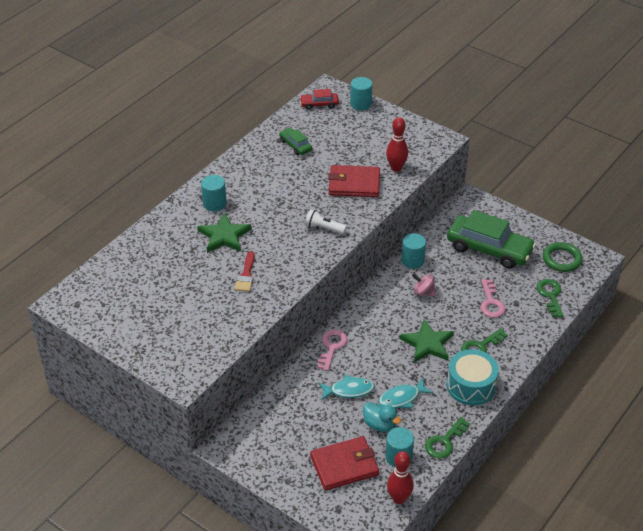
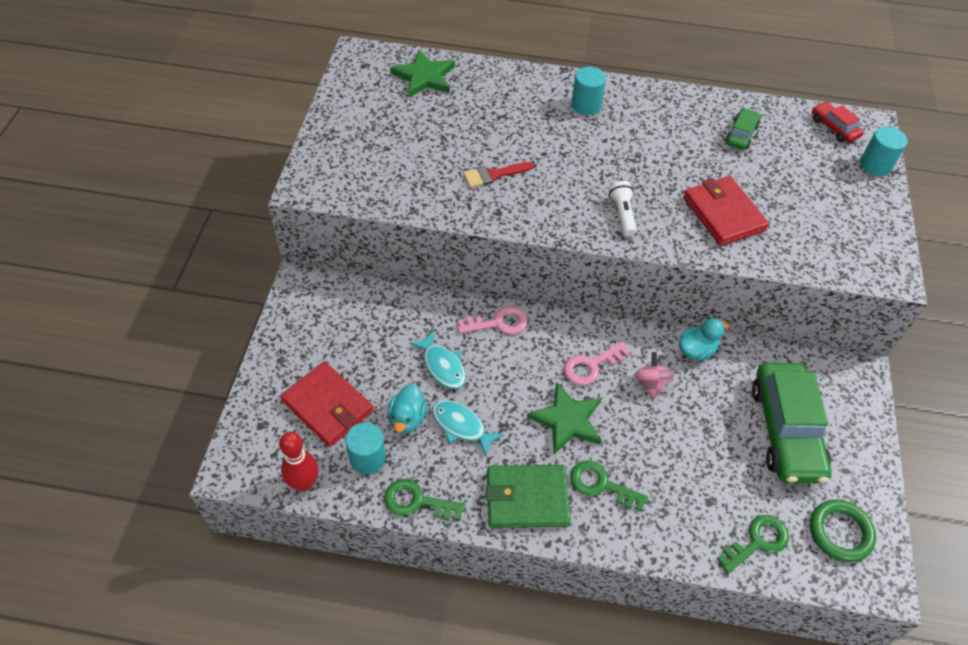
camera: 60 degrees right, 10 degrees up
green star [197,213,252,253] -> green star moved to [390,49,455,98]
red bowling pin [386,117,408,172] -> none
turquoise cylinder [401,233,426,269] -> turquoise duck [679,318,729,361]
turquoise drum [447,349,499,406] -> green wallet [486,465,571,528]
pink key [480,279,506,318] -> pink key moved to [564,341,630,385]

